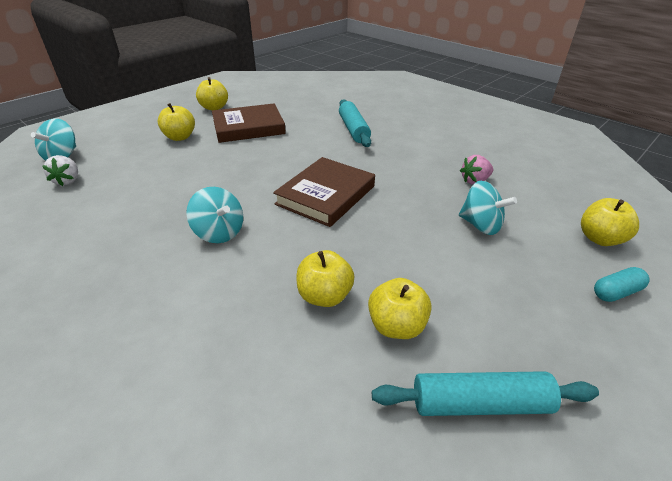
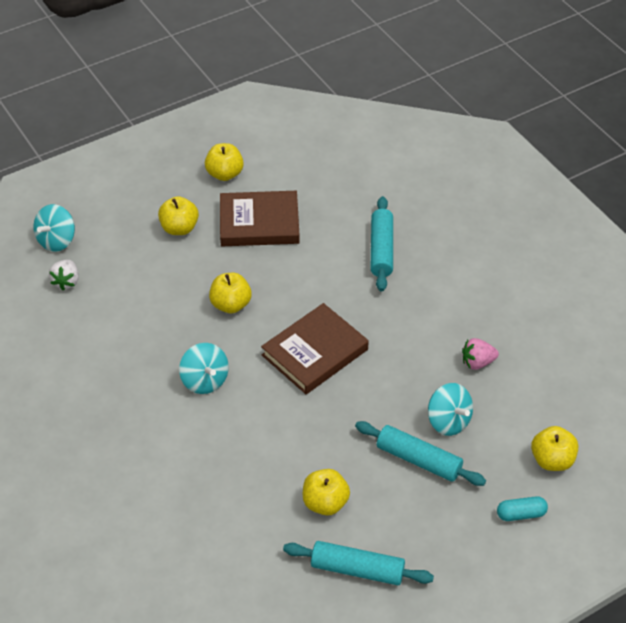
camera: 15 degrees right, 10 degrees up
yellow apple [297,250,354,307] -> yellow apple moved to [209,273,252,313]
none -> turquoise rolling pin [355,421,486,486]

